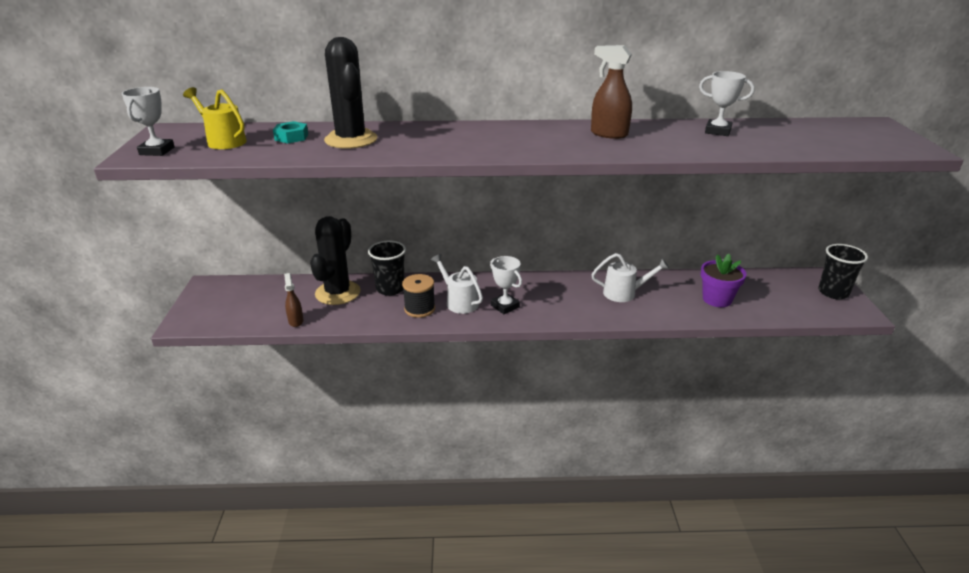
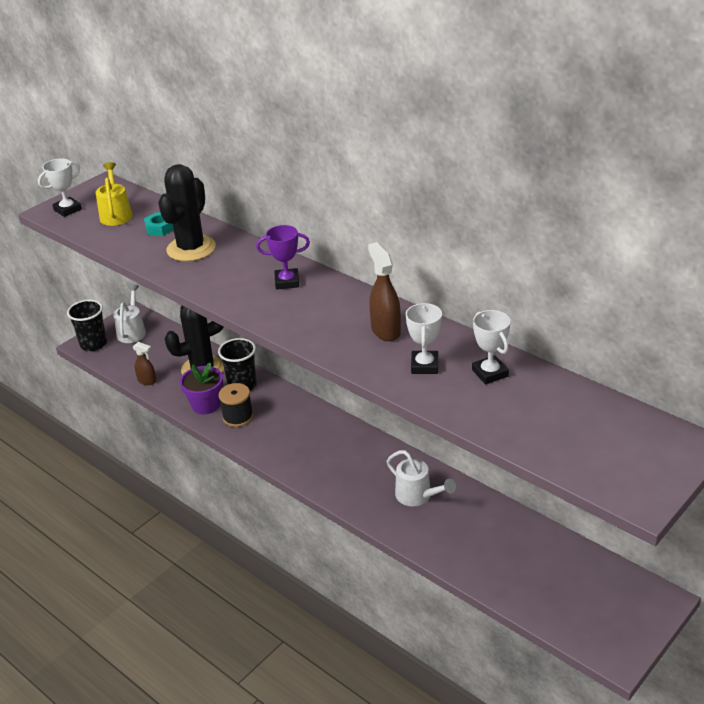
camera: 45 degrees right, 5 degrees up
brown spray bottle [284,273,303,327] -> brown spray bottle turned 90 degrees clockwise [133,342,157,385]
white watering can [431,254,483,314] -> white watering can moved to [113,284,146,343]
white trophy [490,256,522,314] -> white trophy moved to [406,303,442,374]
purple flower pot [701,254,746,307] -> purple flower pot moved to [180,362,223,414]
black cup [818,244,868,299] -> black cup moved to [67,300,107,351]
none -> purple trophy [256,225,310,290]

